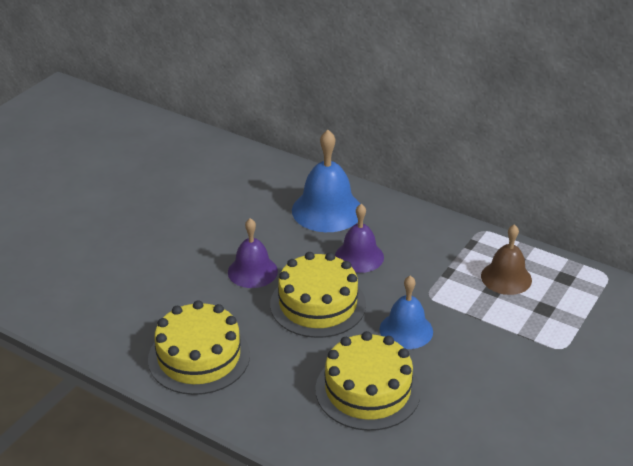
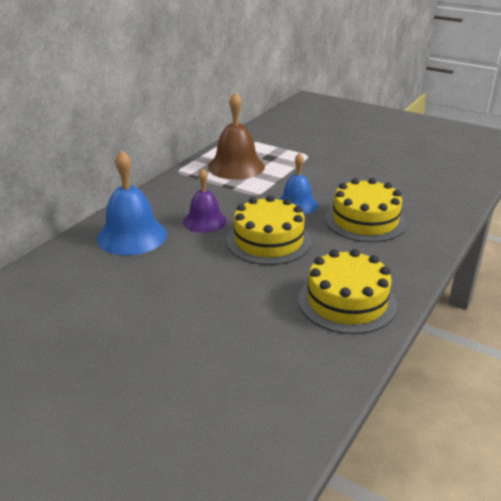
camera: 90 degrees left, 5 degrees down
purple bell [228,218,278,288] -> none
brown bell [481,224,532,295] -> brown bell [208,92,265,180], size x1.53

